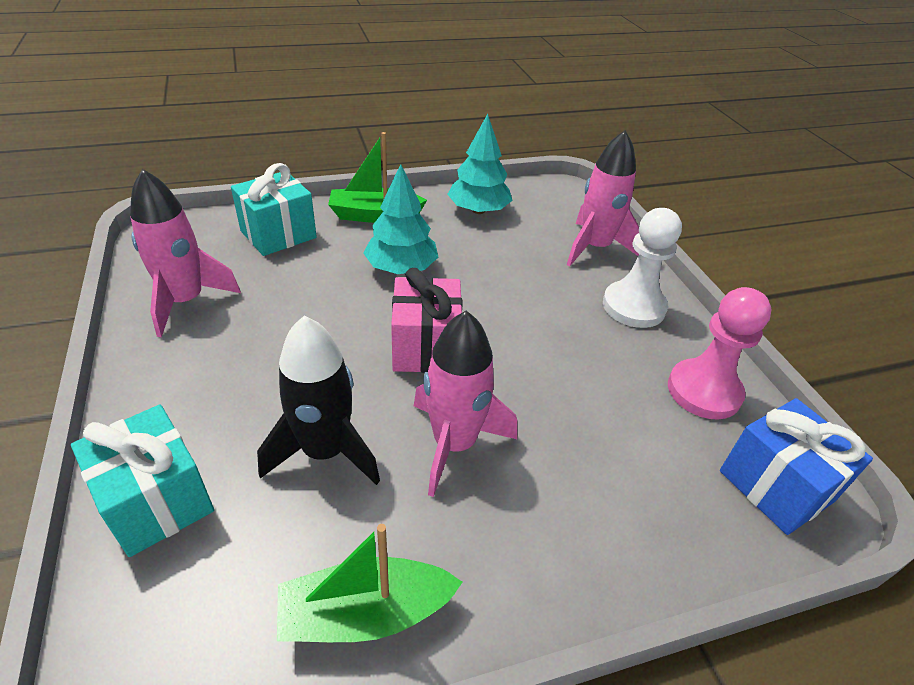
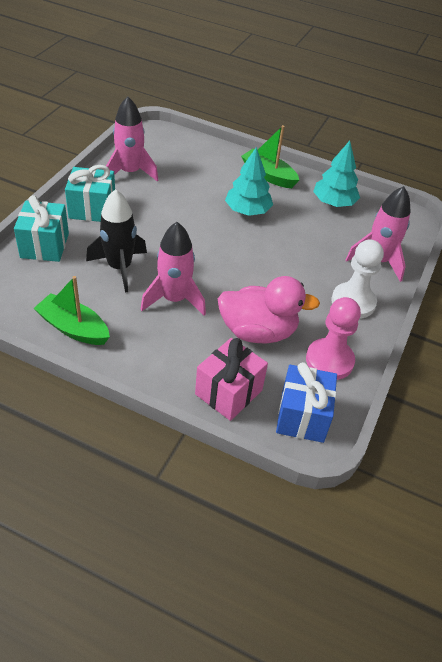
camera: 40 degrees right, 5 degrees up
turquoise gift [231,163,317,256] -> turquoise gift moved to [65,165,115,222]
pink gift [391,268,463,373] -> pink gift moved to [195,338,268,421]
none -> pink duck [218,276,320,344]

